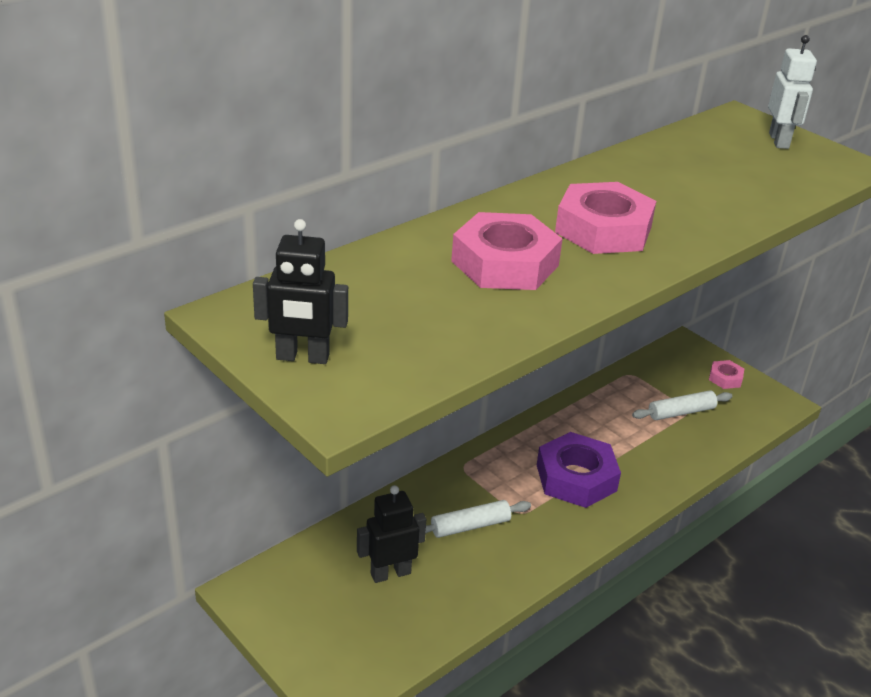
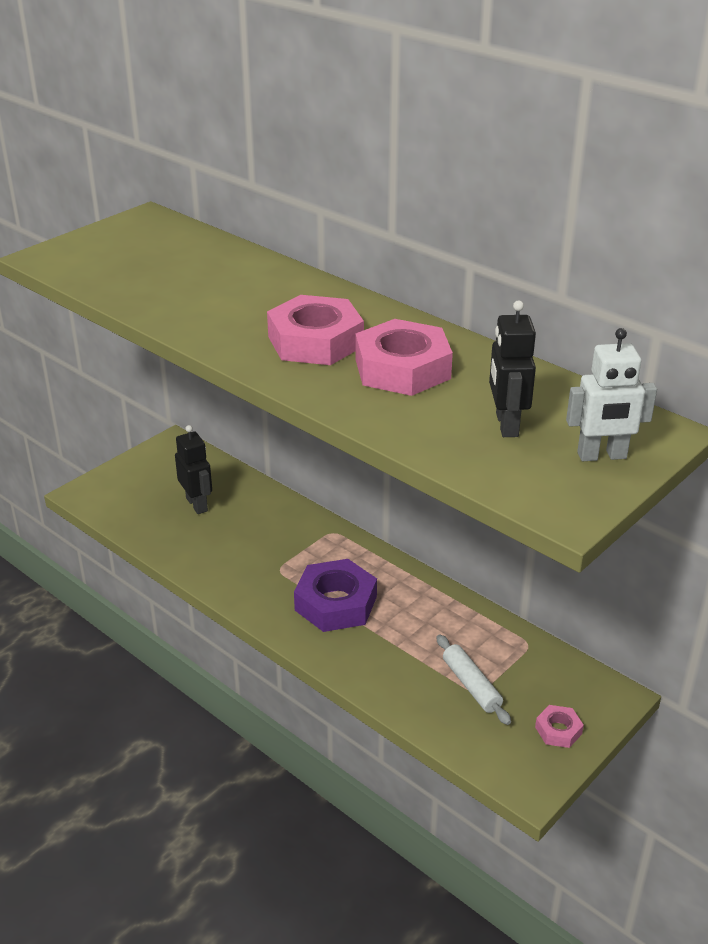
camera: 85 degrees right, 0 degrees up
black robot [253,219,348,364] -> black robot moved to [489,300,536,437]
white rolling pin [425,500,531,538] -> none
pink nut [451,212,562,290] -> pink nut moved to [355,319,453,396]

